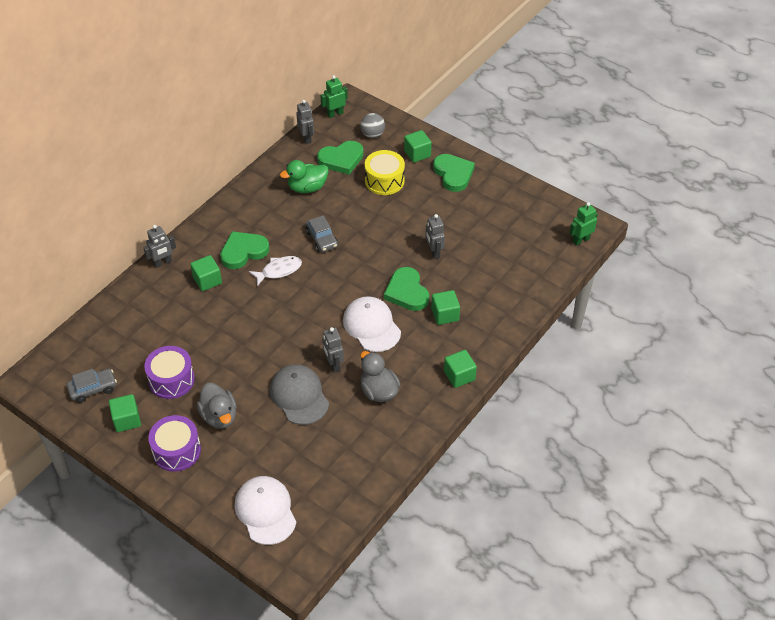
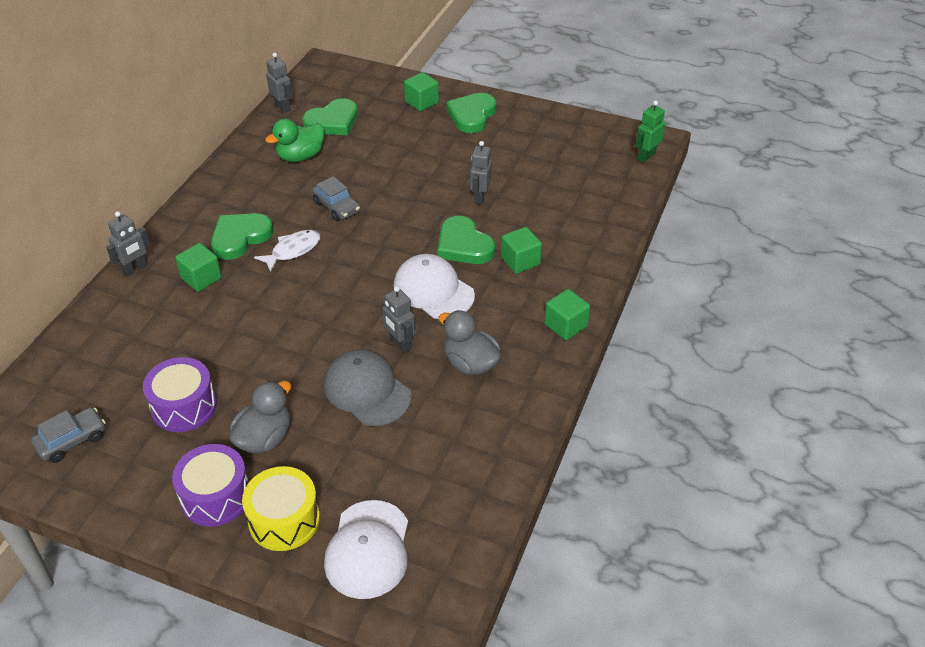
camera: 15 degrees left, 5 degrees down
green cube [109,394,141,432] -> none
grey duck [197,383,237,429] -> grey duck turned 105 degrees counterclockwise [230,381,291,454]
white cap [234,476,297,545] -> white cap turned 135 degrees counterclockwise [324,500,408,599]
green robot [321,75,348,118] -> none
grey ball [360,113,385,138] -> none
yellow drum [365,150,405,195] -> yellow drum moved to [242,466,320,551]
grey robot [425,214,445,259] -> grey robot turned 45 degrees clockwise [470,141,492,205]
green heart [433,154,475,192] -> green heart turned 120 degrees counterclockwise [446,93,496,133]

